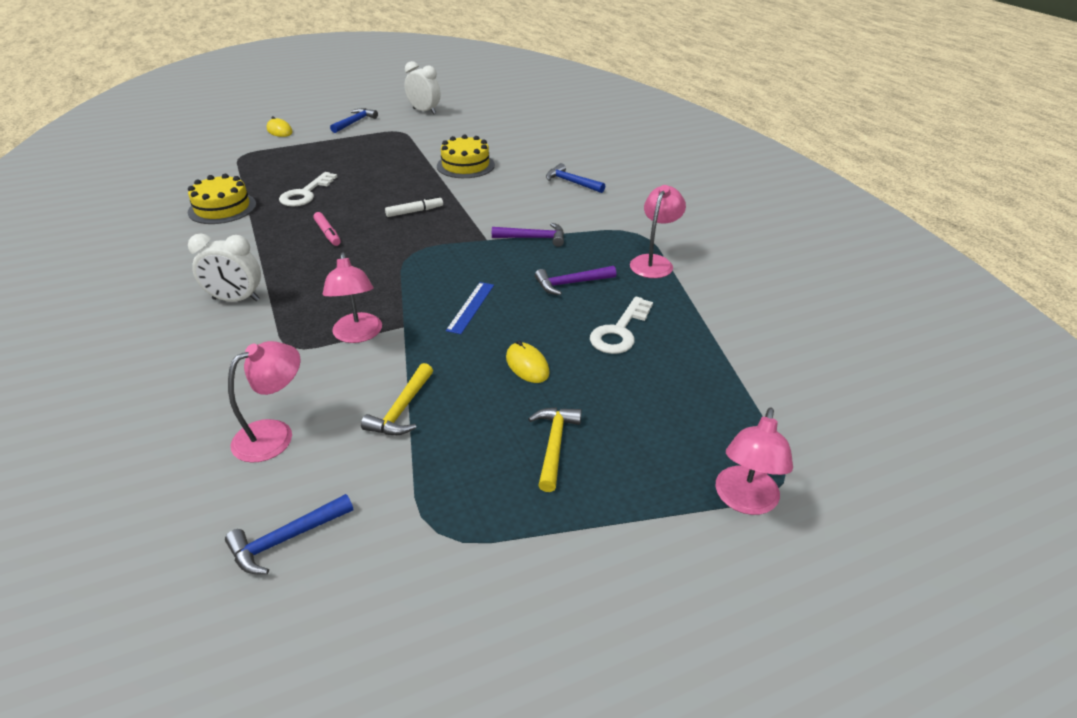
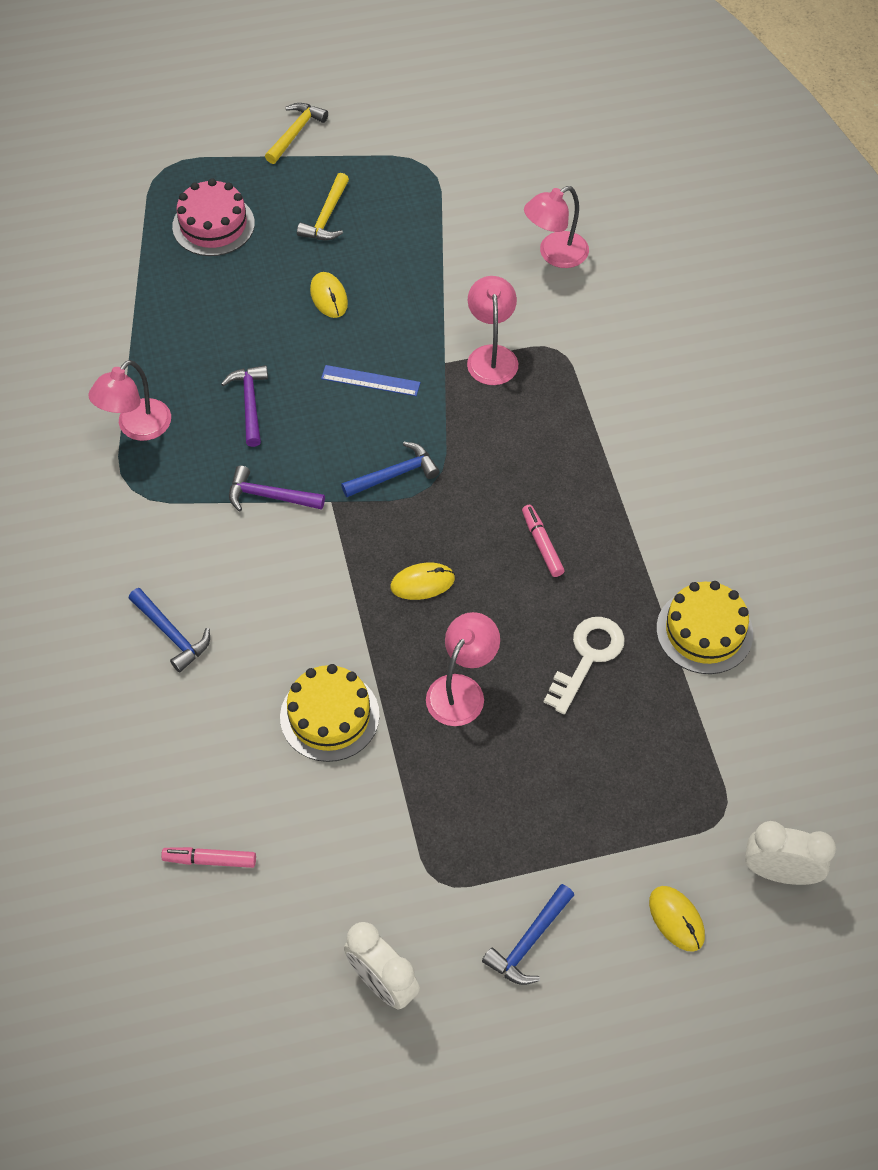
camera: 170 degrees left, 20 degrees up
white clock [188,233,261,302] -> white clock moved to [745,821,836,885]
blue hammer [225,494,353,574] -> blue hammer moved to [341,442,439,497]
yellow hammer [361,363,433,435] -> yellow hammer moved to [265,103,328,164]
white marker [385,196,443,217] -> yellow mouse [391,563,455,600]
blue ruler [446,282,494,334] -> blue ruler turned 75 degrees clockwise [321,365,421,396]
purple hammer [535,266,616,295] -> purple hammer turned 90 degrees counterclockwise [221,365,268,447]
white key [590,296,653,354] -> none
pink lamp [716,408,793,515] -> pink lamp moved to [426,612,500,726]
none -> pink marker [161,847,256,868]
none -> pink cake [172,179,255,256]

